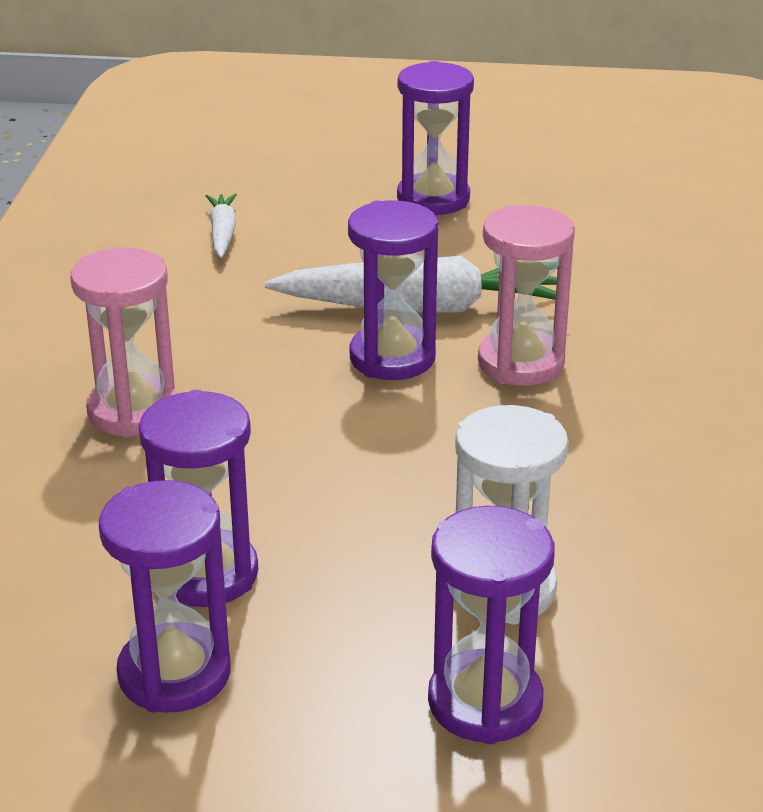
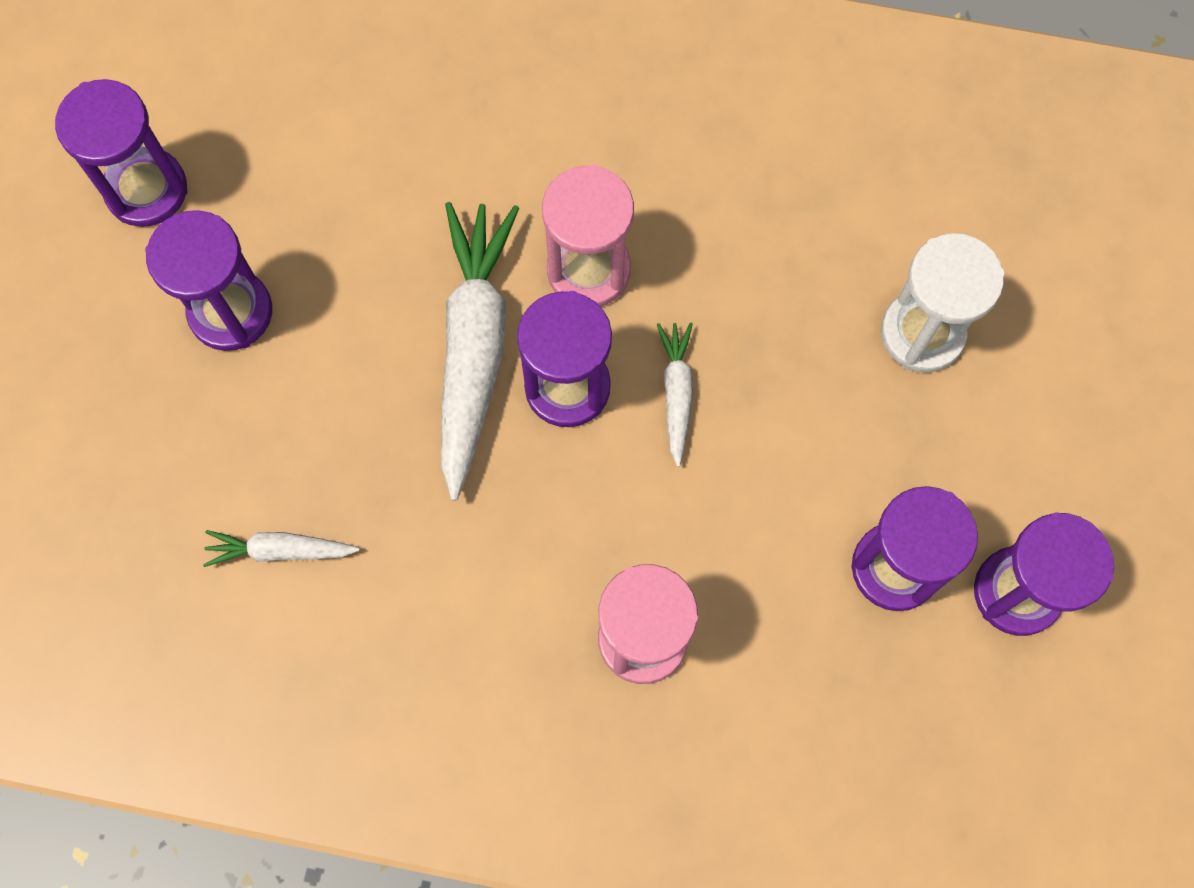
camera: 85 degrees left, 40 degrees up
purple hourglass [428,506,555,744] -> purple hourglass moved to [55,79,188,227]
none -> white carrot [657,322,693,467]

